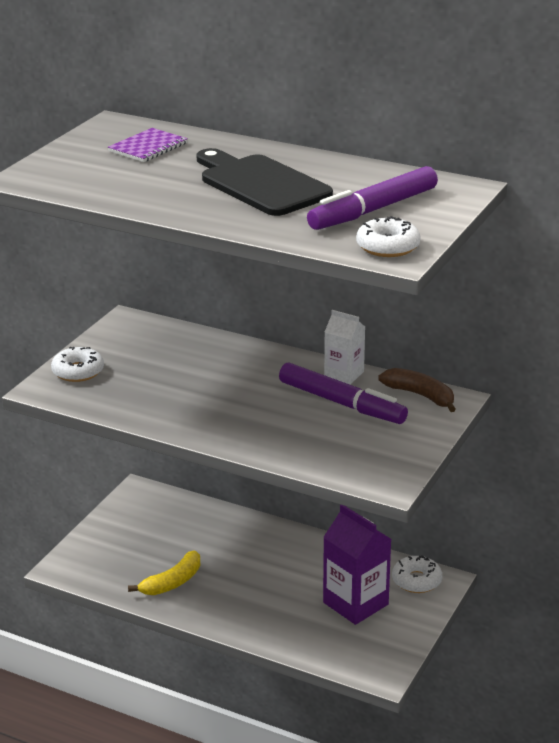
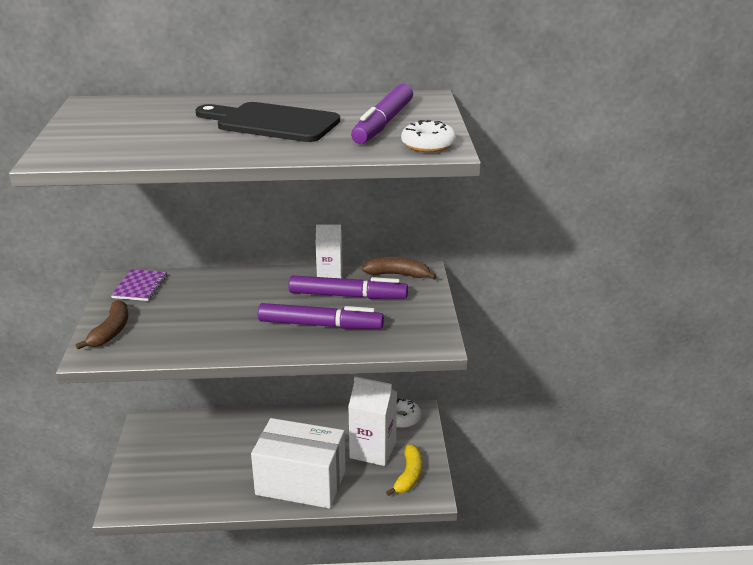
camera: 30 degrees left, 0 degrees up
white donut [51,347,104,382] -> brown banana [76,300,128,349]
purple notebook [108,128,188,162] -> purple notebook moved to [111,269,167,301]
yellow banana [128,551,200,595] -> yellow banana moved to [386,444,422,496]
purple carton [323,505,391,625] -> white carton [348,377,397,466]
none -> white box [251,418,345,508]
none -> purple marker [258,303,384,329]

